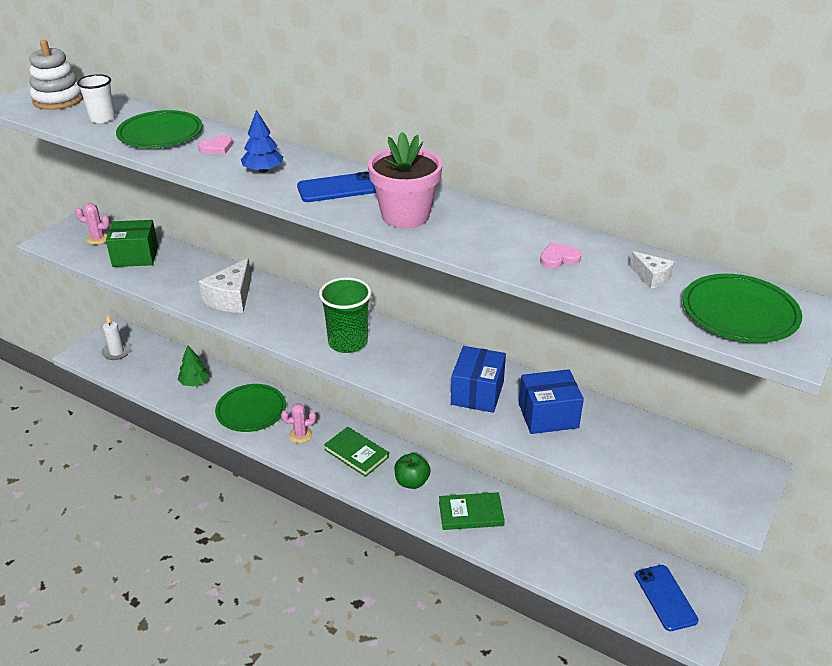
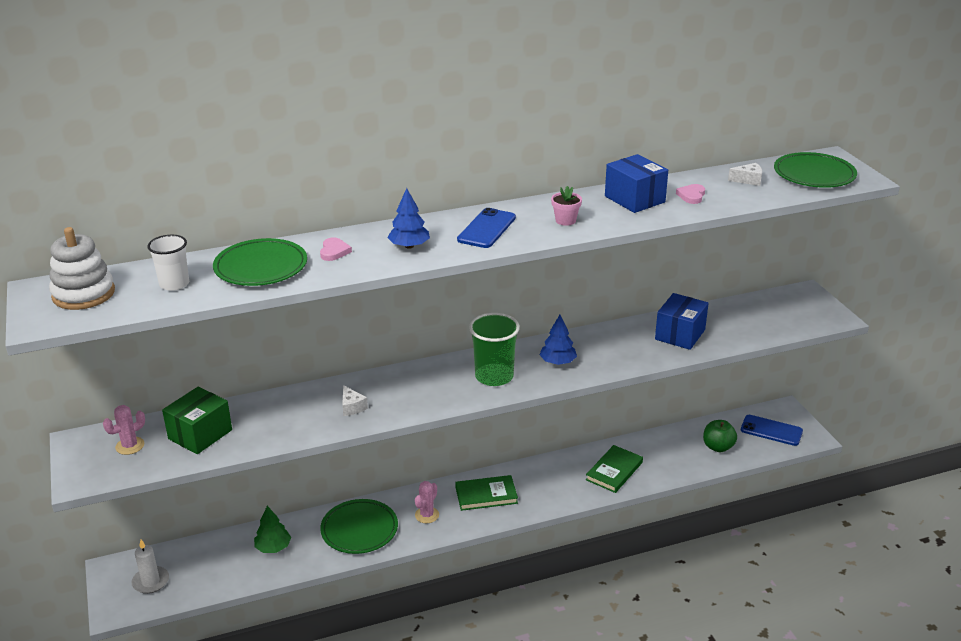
camera: 50 degrees left, 5 degrees down
white cheese [199,258,251,313] -> white cheese [342,385,368,416], size x0.51
pink flower pot [368,132,442,228] -> pink flower pot [551,186,582,226], size x0.48
green apple [394,453,431,489] -> green apple moved to [703,420,737,452]
blue box [451,346,506,413] -> blue box moved to [605,154,668,213]
none -> blue tree [540,315,577,365]

